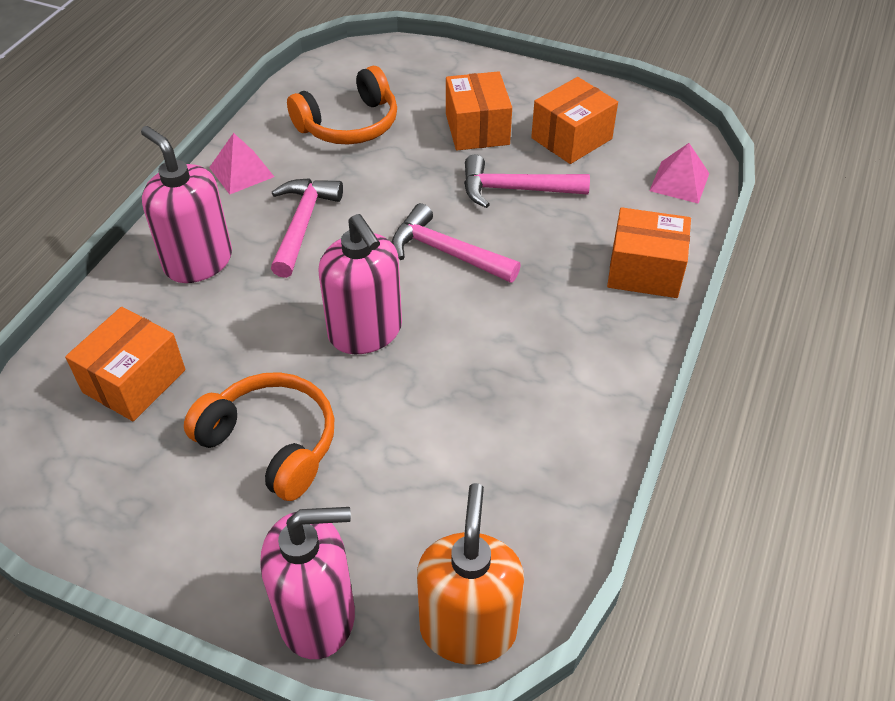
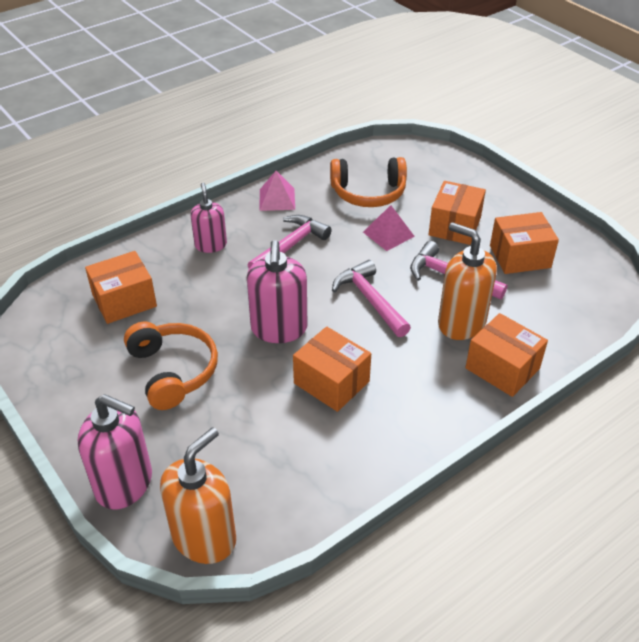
camera: 30 degrees right, 5 degrees down
pink soap dispenser [141,126,232,283] -> pink soap dispenser [191,183,227,253], size x0.63
pink pyramid [649,143,709,204] -> pink pyramid moved to [363,205,415,251]
none -> orange box [293,326,371,412]
none -> orange soap dispenser [438,222,497,340]

